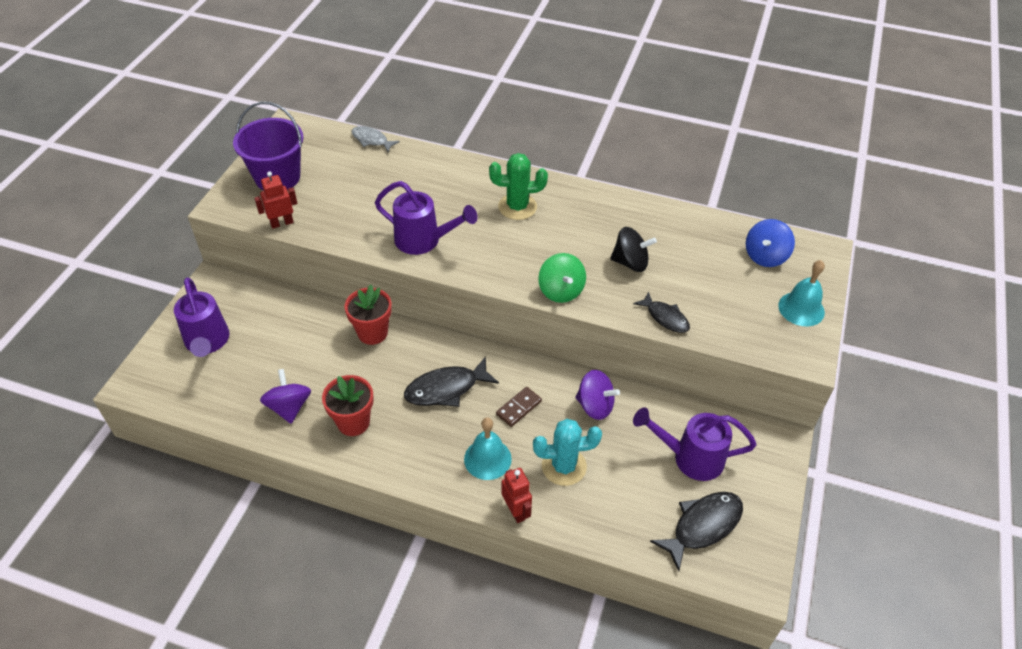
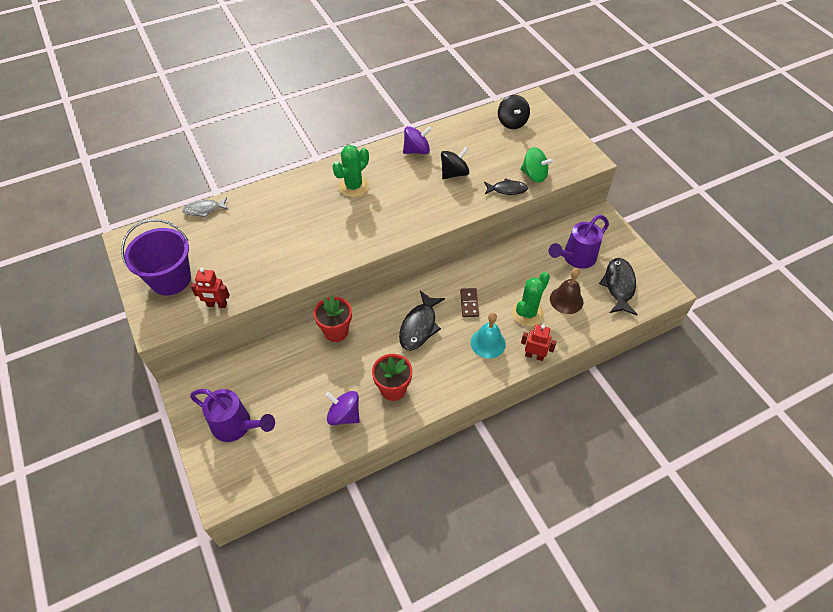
camera: 45 degrees left, 5 degrees up
red robot [254,171,298,229] -> red robot turned 105 degrees counterclockwise [190,268,230,308]
purple watering can [375,181,478,255] -> none
turquoise cactus [533,419,602,486] -> green cactus [512,272,550,326]
green spinning top [538,253,586,303] -> green spinning top moved to [520,147,554,183]
purple spinning top [575,370,620,420] -> purple spinning top moved to [403,126,432,154]
blue spinning top [746,219,795,267] -> black spinning top [498,95,530,129]
turquoise bell [778,260,825,326] -> none
none -> brown bell [550,268,583,314]

